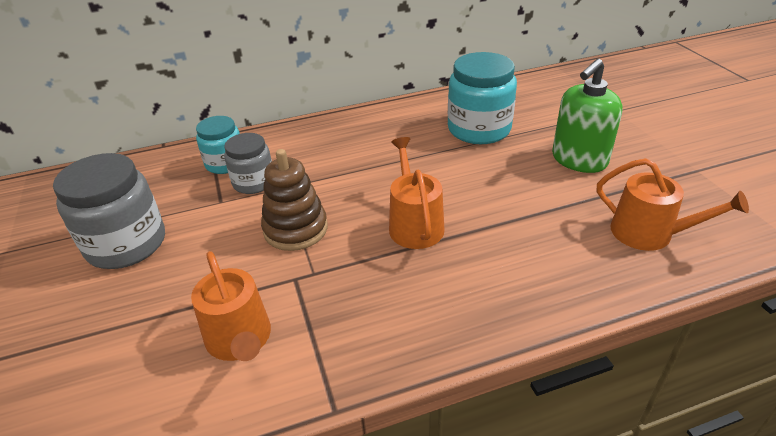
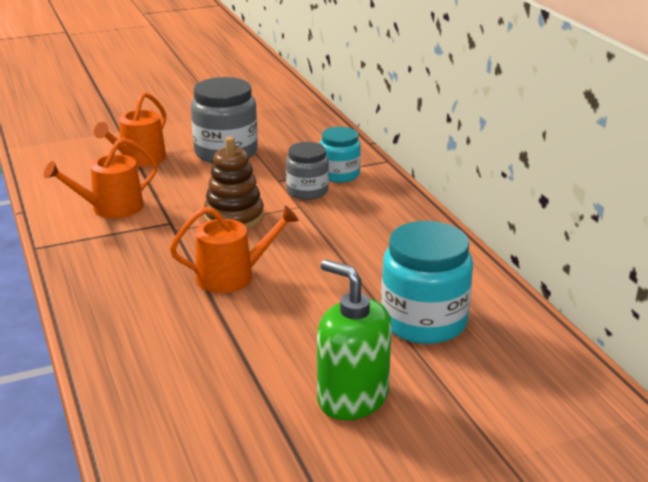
camera: 85 degrees right, 10 degrees down
orange watering can [597,158,749,251] -> orange watering can moved to [94,92,166,167]

